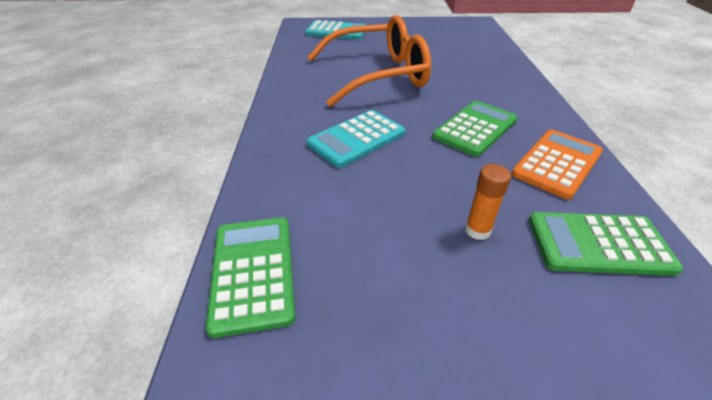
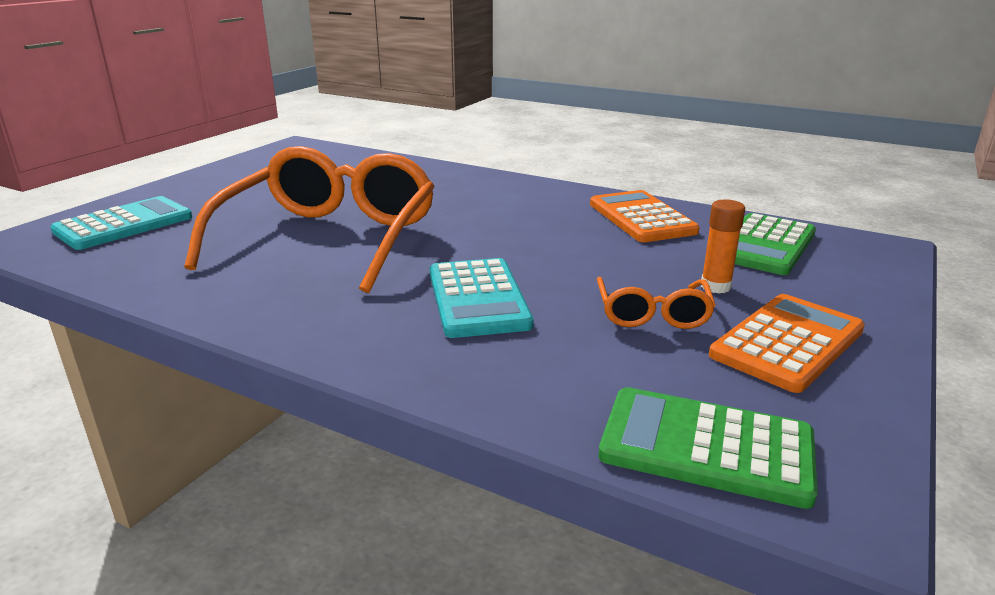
camera: 60 degrees left, 15 degrees down
green calculator [432,101,517,157] -> none
none -> orange glasses [597,277,716,329]
none -> orange calculator [709,294,865,393]

